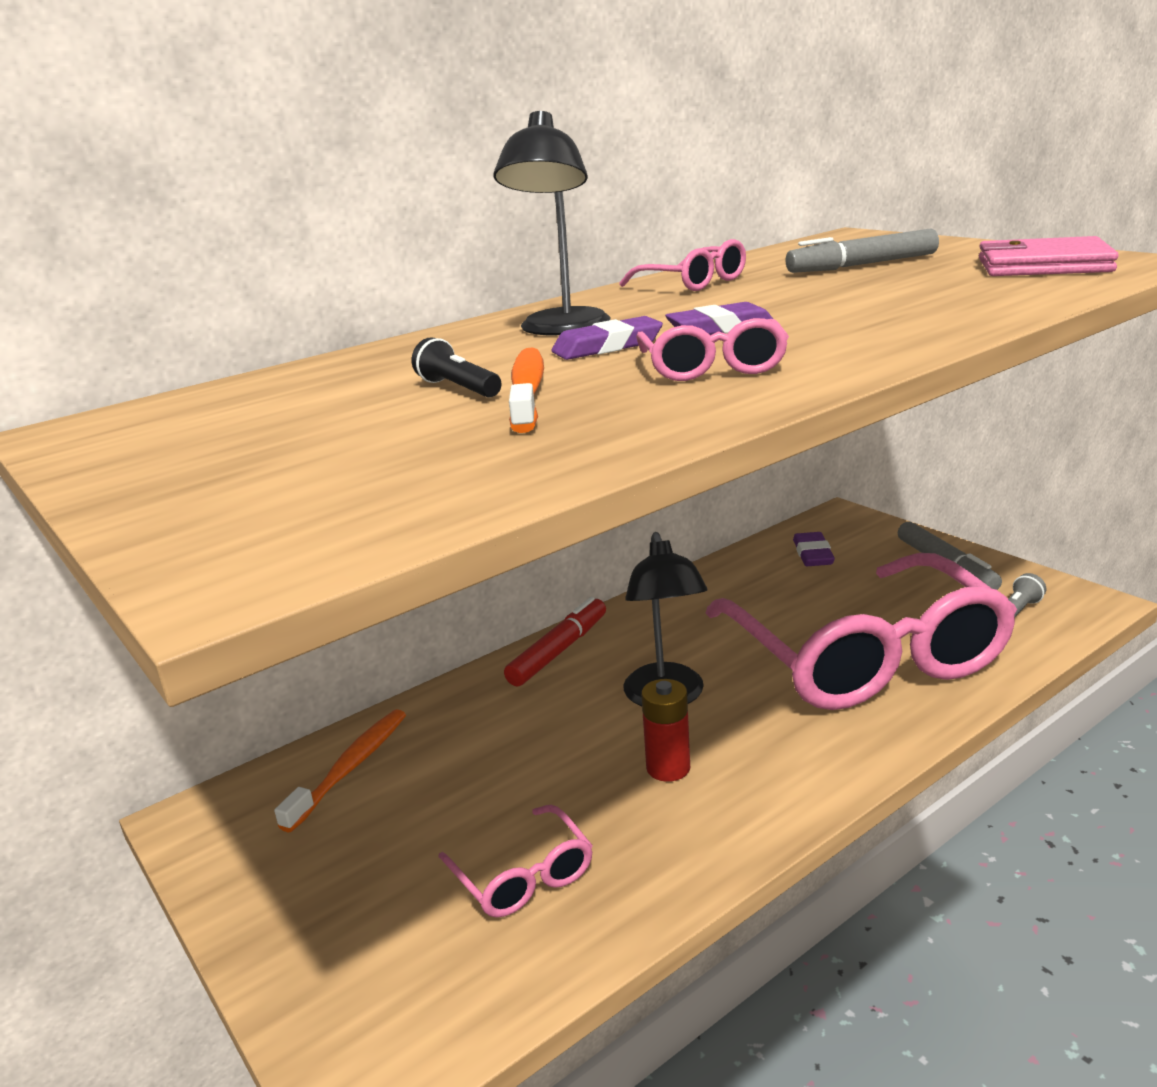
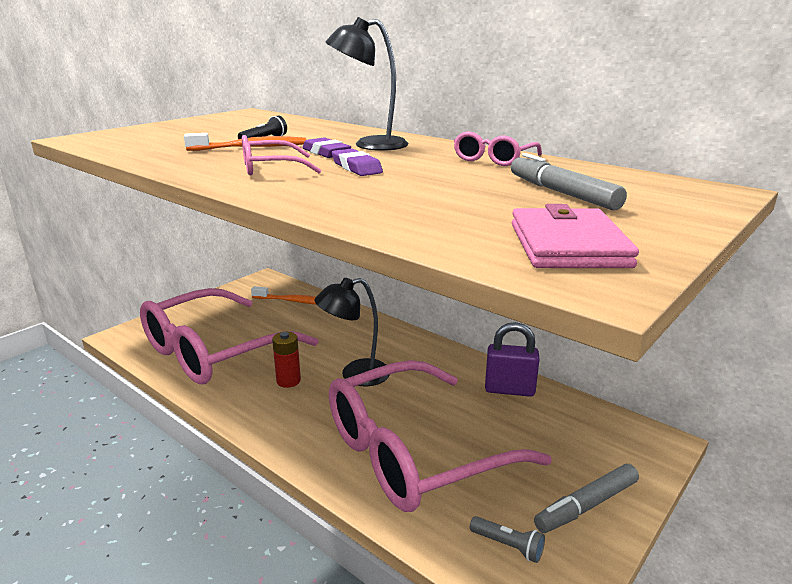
camera: 75 degrees right, 0 degrees up
pink glasses [439,805,593,918] -> pink glasses [140,288,318,384], size x2.46
red marker [504,597,606,687] -> none
purple eraser [793,532,835,566] -> none
none -> purple padlock [485,322,540,397]

